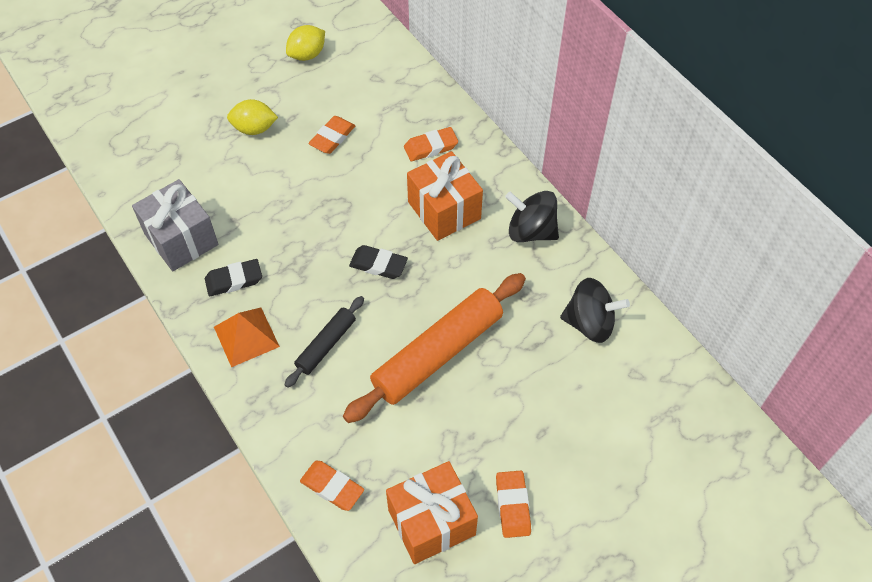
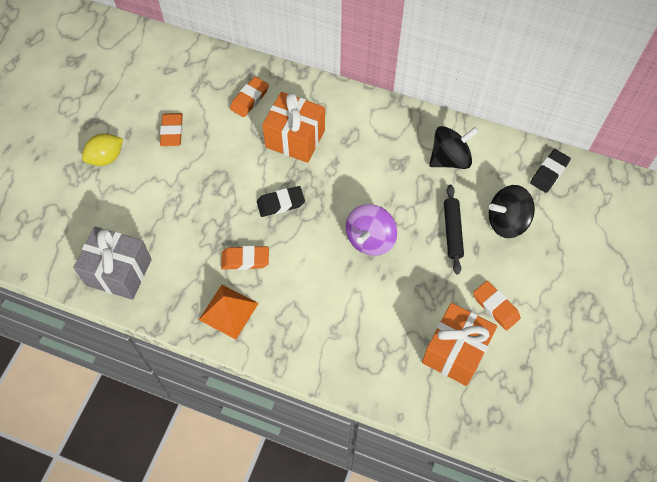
camera: 35 degrees left, 5 degrees up
black eraser [205,259,262,296] -> black eraser moved to [530,149,571,193]
black rolling pin [284,296,364,388] -> black rolling pin moved to [444,185,464,274]
yellow lemon [286,25,325,61] -> none
orange eraser [300,461,364,511] -> orange eraser moved to [221,246,269,270]
orange rolling pin [343,273,526,423] -> purple spinning top [346,204,397,256]
black spinning top [505,191,559,242] -> black spinning top moved to [489,185,535,238]

